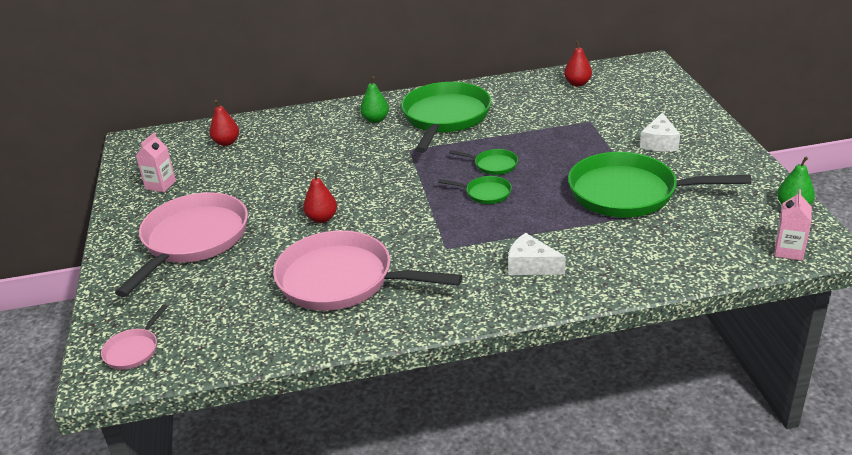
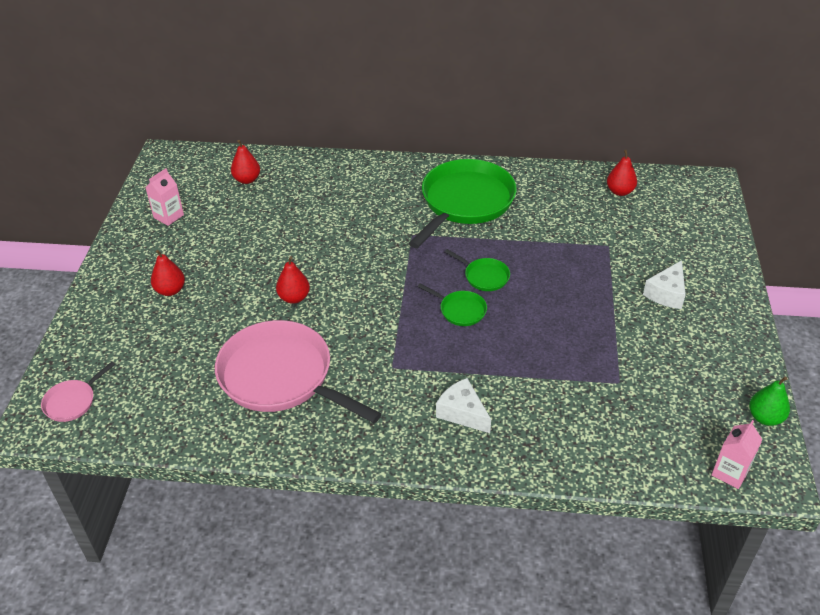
camera: 15 degrees right, 10 degrees up
pink pan [115,192,248,297] -> red pear [151,250,185,296]
green pear [360,76,389,123] -> none
green pan [568,152,751,217] -> none

